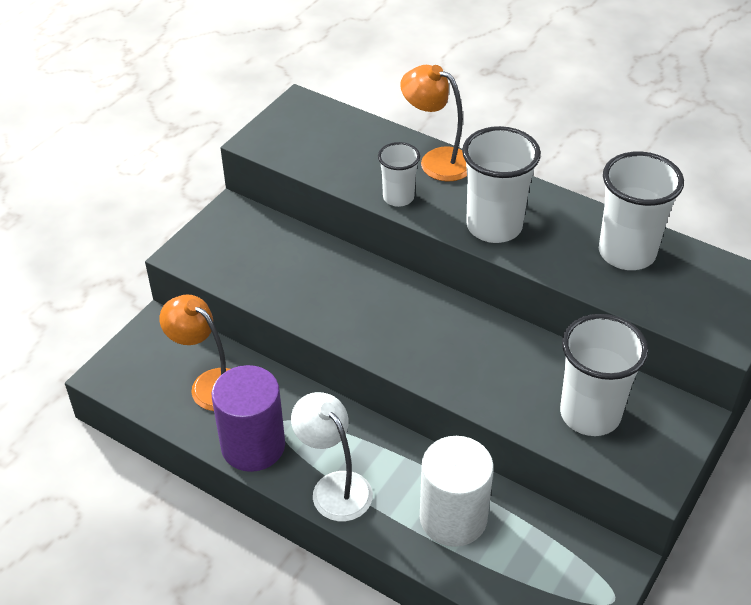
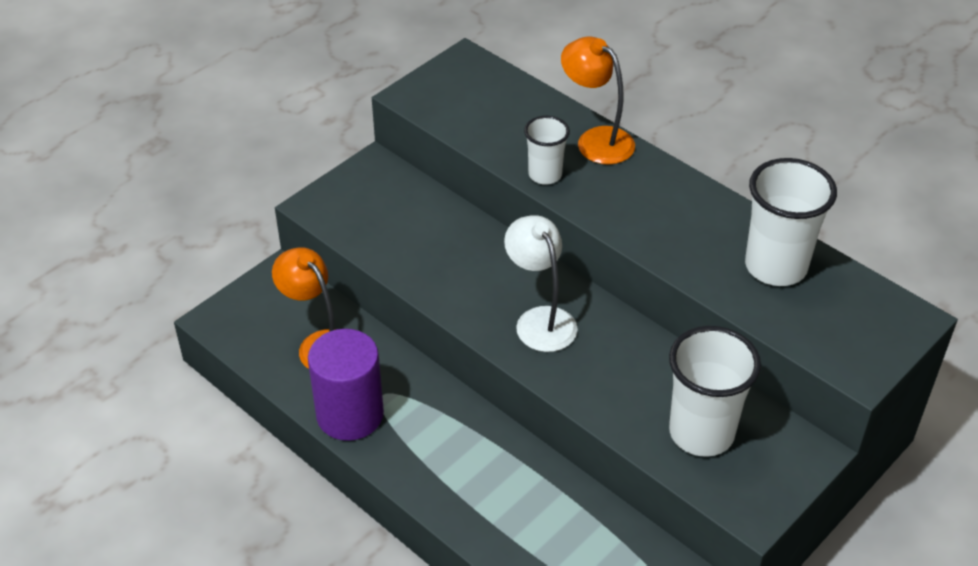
camera: 10 degrees right, 0 degrees up
white lamp [291,392,373,521] -> white lamp moved to [504,215,578,352]
white cylinder [420,436,494,547] -> none
white cup [462,126,541,243] -> none

